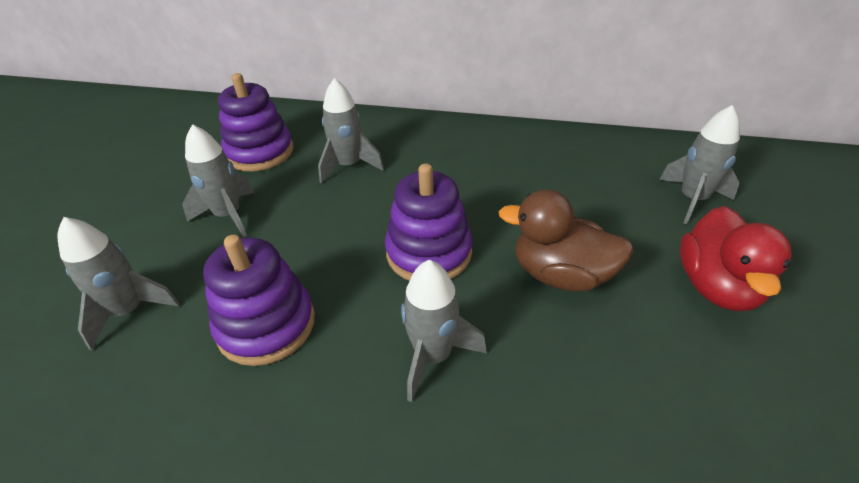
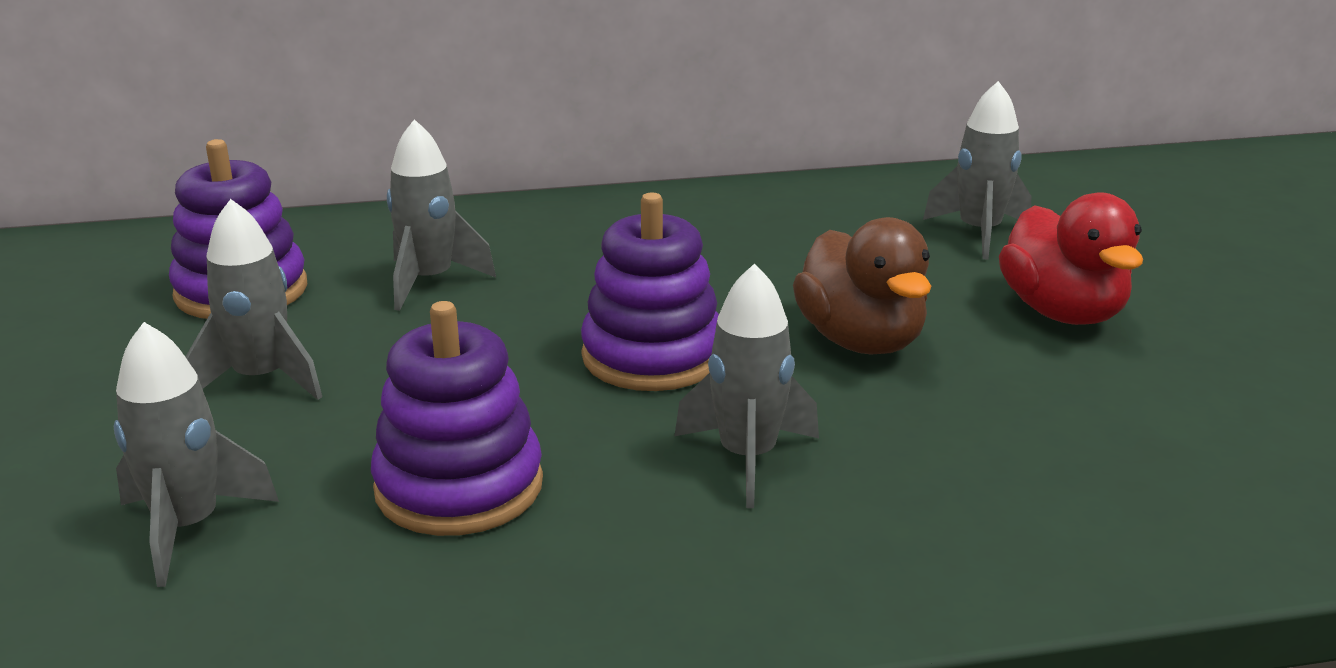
camera: 25 degrees left, 15 degrees down
brown duck [499,189,634,292] -> brown duck turned 105 degrees counterclockwise [793,217,931,355]

